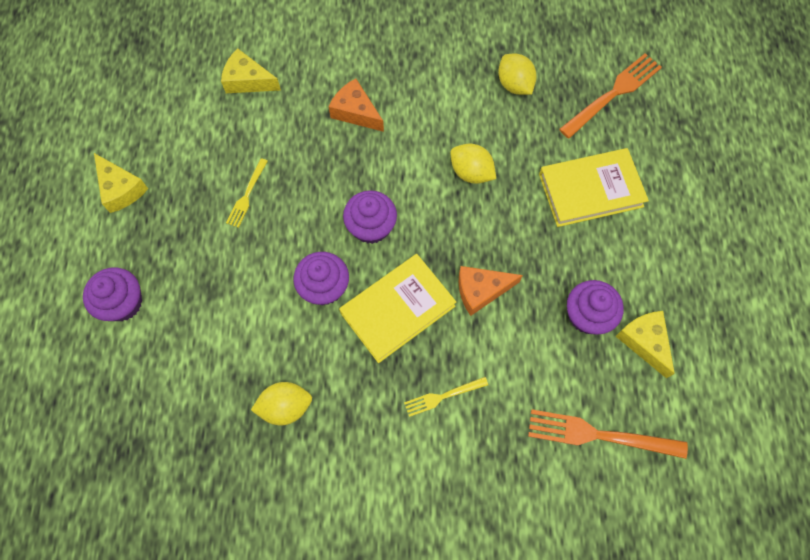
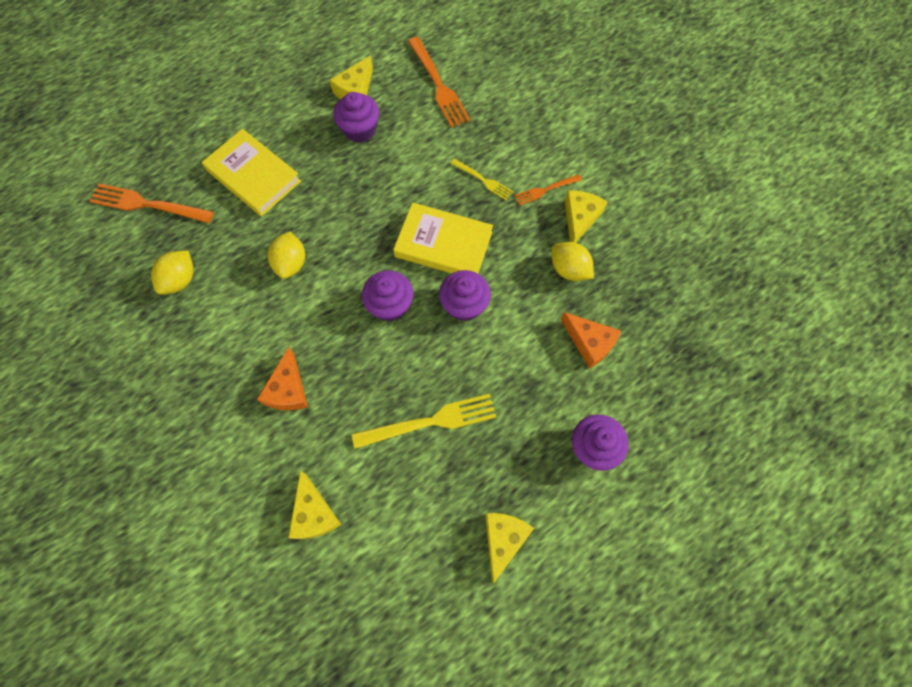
camera: 125 degrees left, 0 degrees up
yellow fork [226,158,268,228] -> yellow fork [352,394,496,449], size x1.78
orange cheese [459,266,523,316] -> orange cheese moved to [561,312,621,369]
none -> orange fork [515,174,582,205]
none -> yellow cheese [564,190,607,243]

